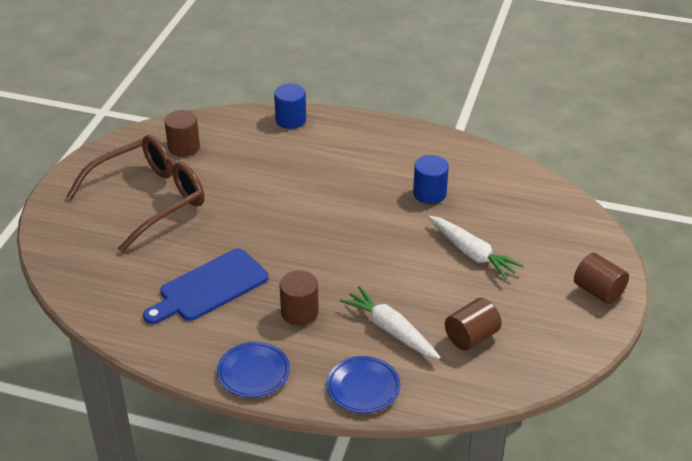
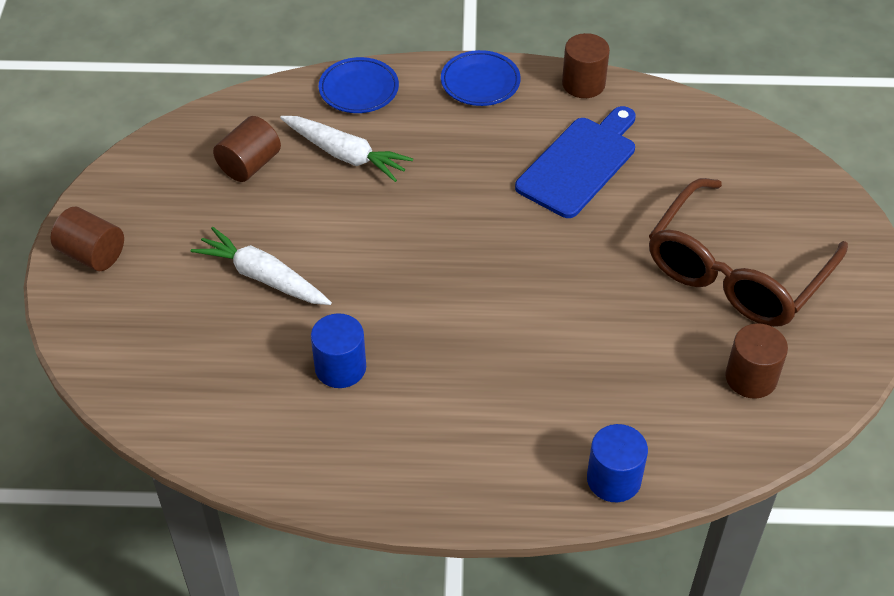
camera: 165 degrees right, 10 degrees up
brown cylinder [279,270,319,326] -> brown cylinder moved to [562,33,610,98]

